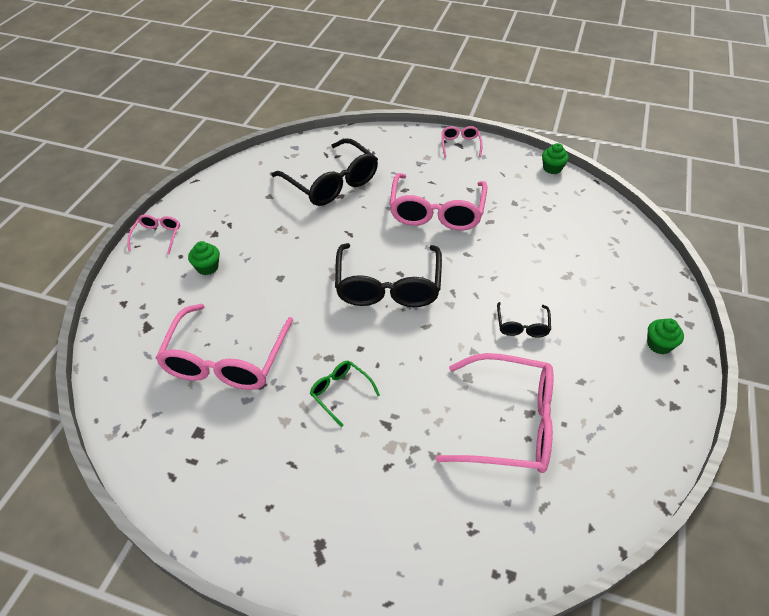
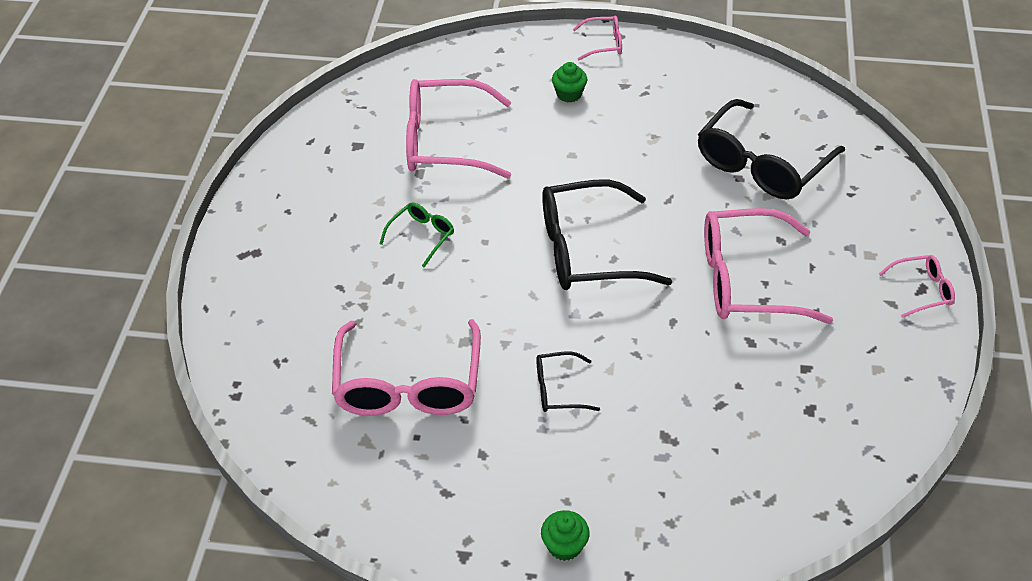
camera: 80 degrees right, 0 degrees up
green cupcake [542,143,569,174] -> none

